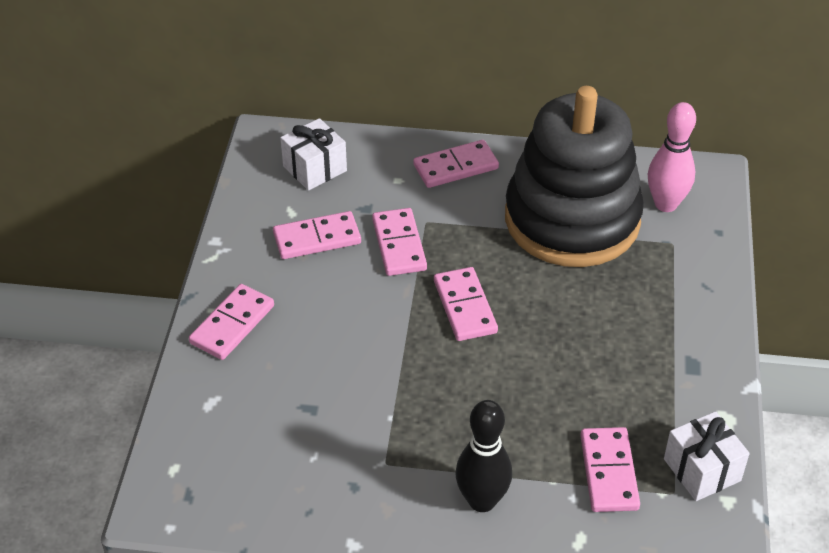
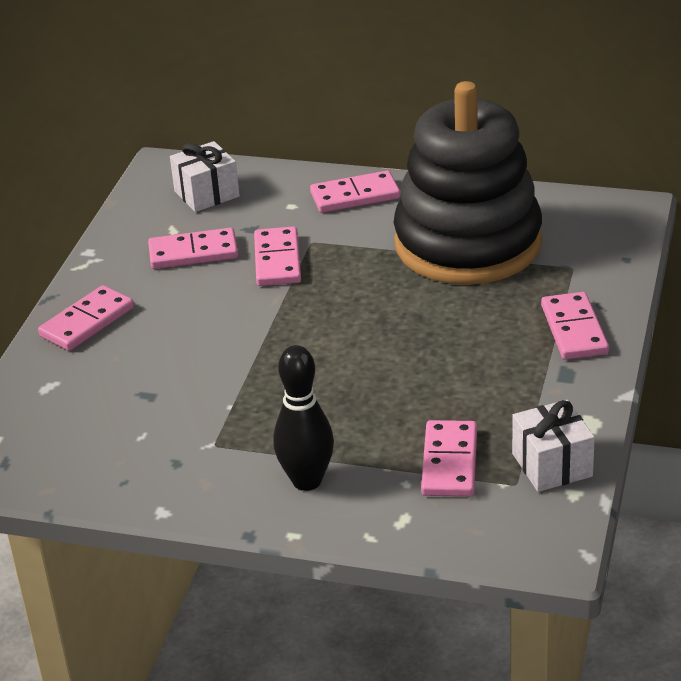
camera: 10 degrees right, 10 degrees down
pink domino [434,267,498,341] -> pink domino moved to [541,292,609,360]
pink bowling pin [648,102,696,212] -> none

